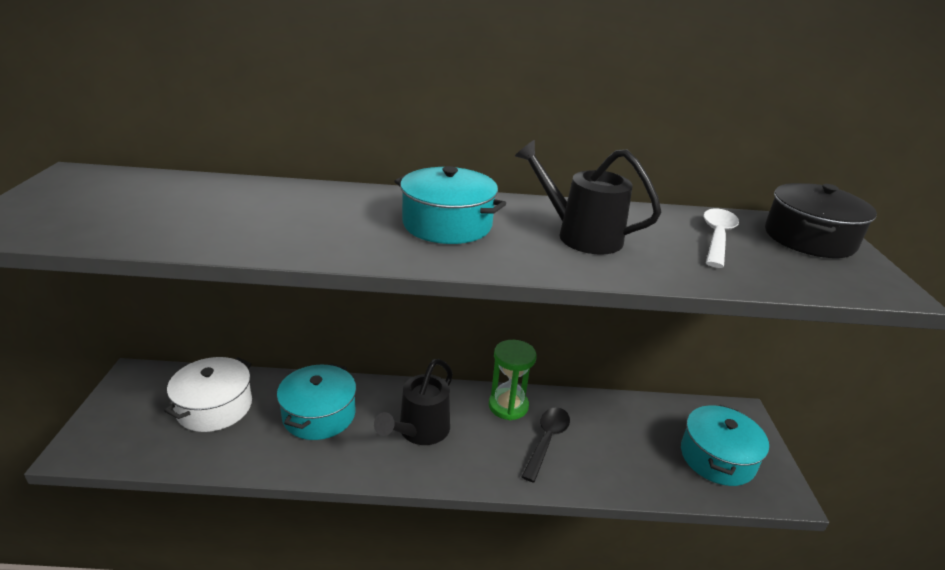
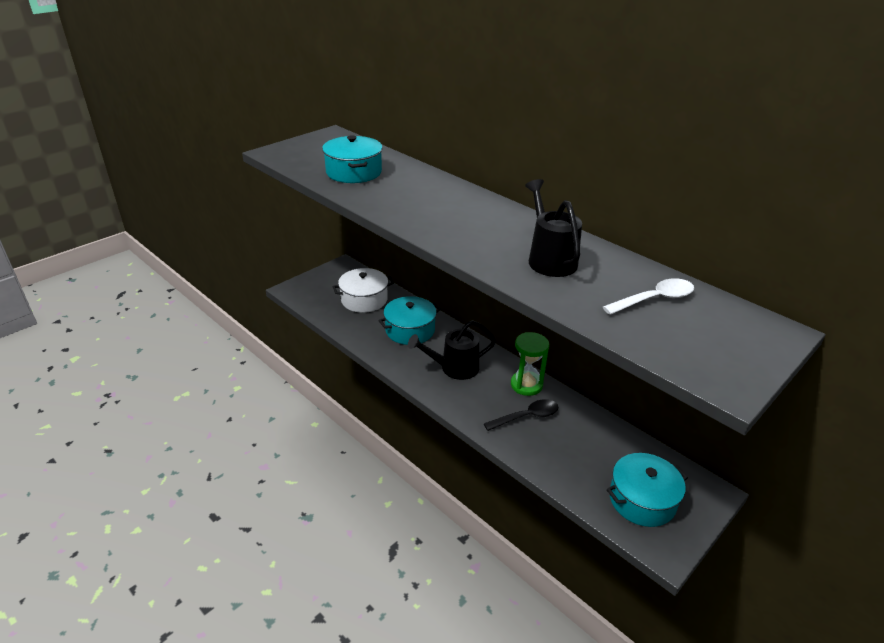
camera: 45 degrees right, 5 degrees up
turquoise pot [395,166,506,244] -> turquoise pot moved to [322,135,383,183]
black pot [765,183,877,258] -> none

